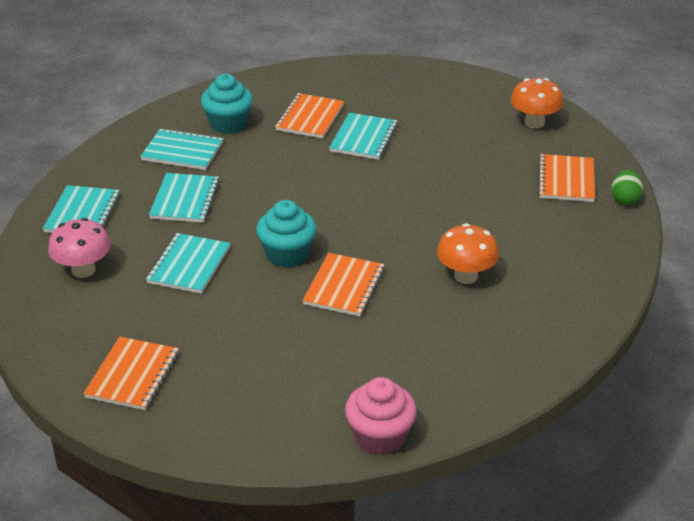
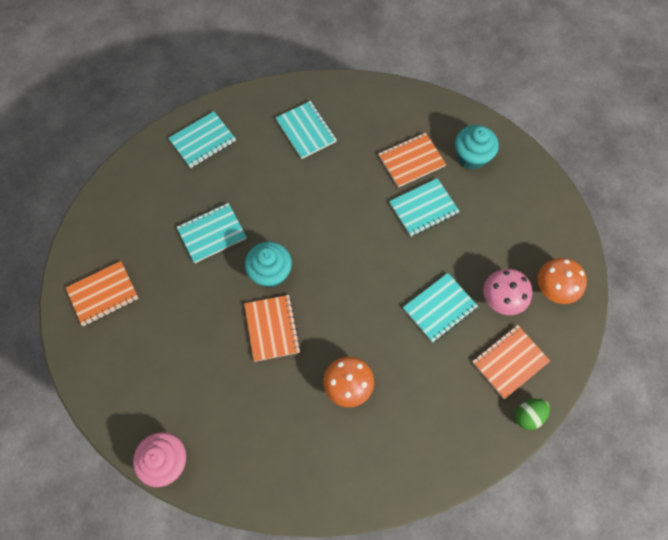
camera: 45 degrees right, 30 degrees up
pink mushroom [48,218,111,278] -> pink mushroom moved to [483,269,532,315]
turquoise notebook [149,173,220,223] -> turquoise notebook moved to [403,273,478,343]
turquoise cupcake [201,74,253,134] -> turquoise cupcake moved to [455,125,499,170]
orange notebook [302,253,385,317] -> orange notebook turned 75 degrees counterclockwise [244,295,301,362]

